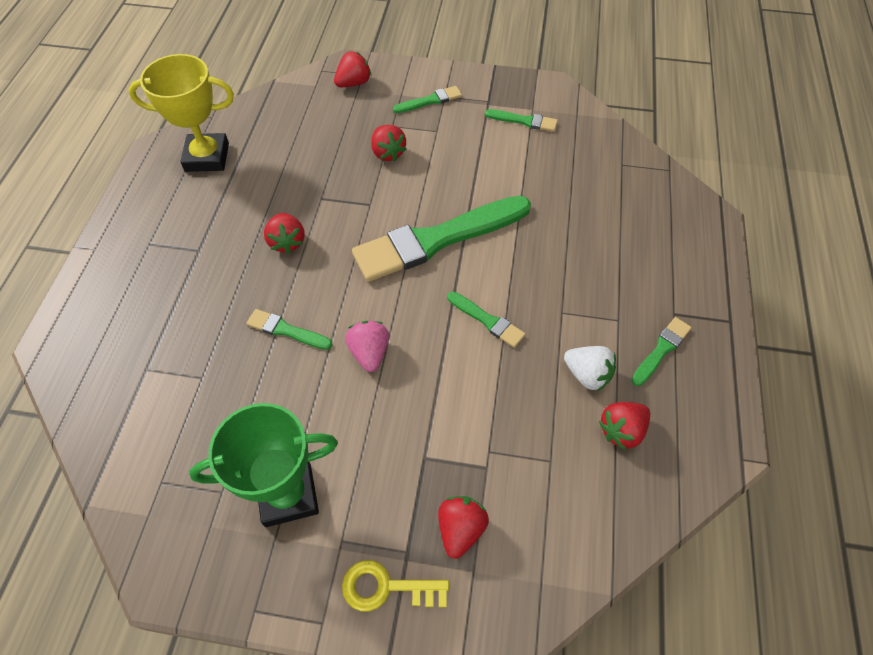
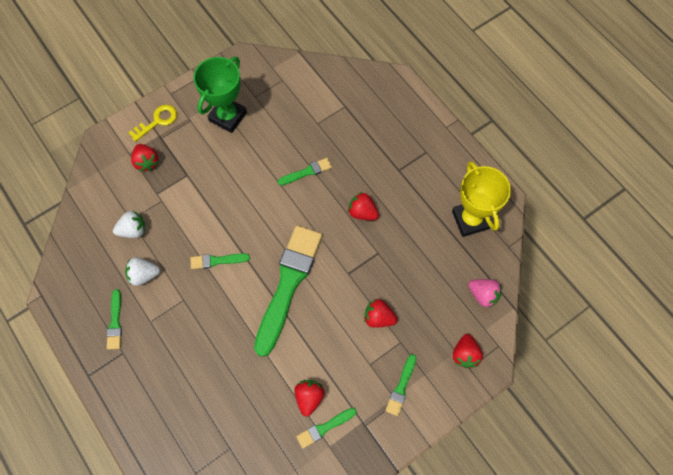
camera: 135 degrees right, 10 degrees up
yellow trophy [129,54,234,172] -> yellow trophy turned 60 degrees counterclockwise [452,161,511,237]
pink strawberry [345,321,389,372] -> pink strawberry moved to [468,279,501,308]
red strawberry [599,402,650,450] -> red strawberry moved to [294,380,325,416]
none -> white strawberry [113,211,145,238]

